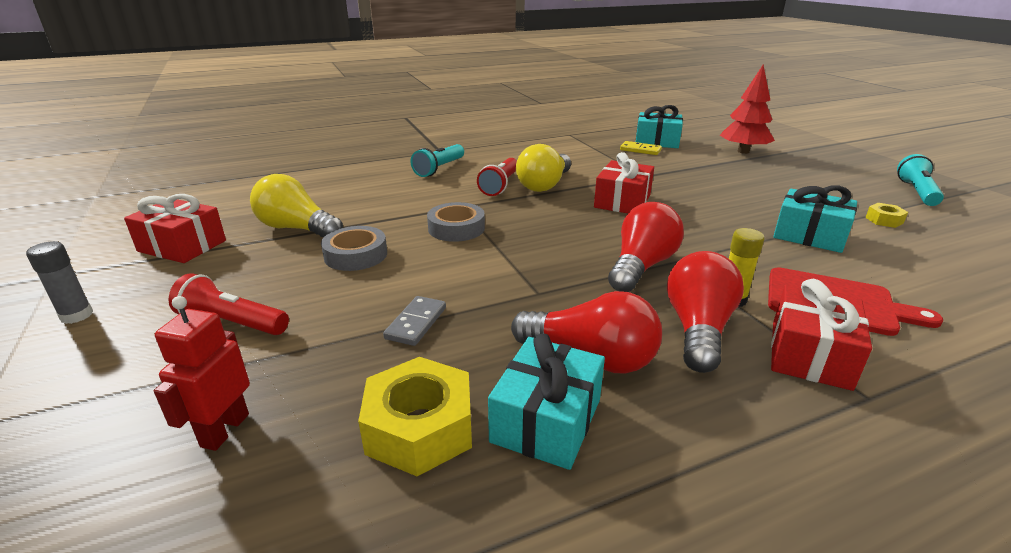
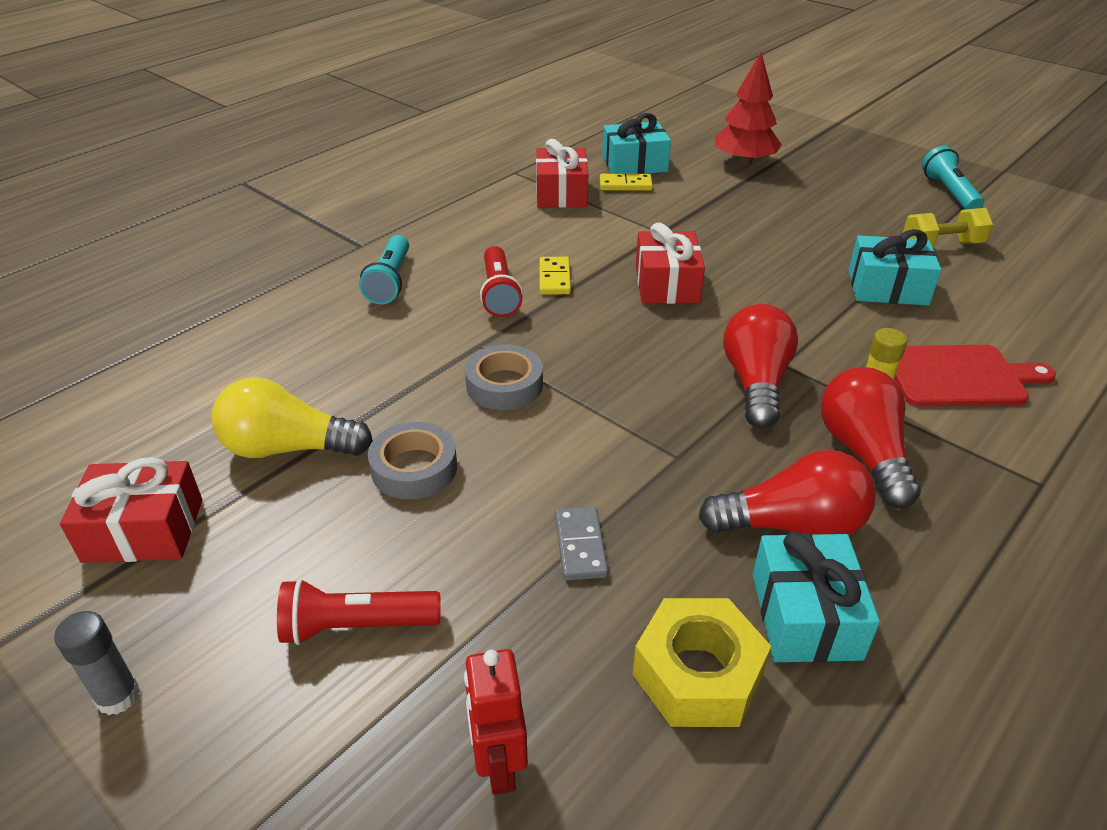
camera: 25 degrees left, 10 degrees up
yellow light bulb [516,144,571,192] -> yellow domino [540,257,571,295]
red gift [771,279,872,391] -> red gift moved to [536,139,588,208]
yellow nut [865,203,908,228] -> yellow dumbbell [903,208,993,247]

